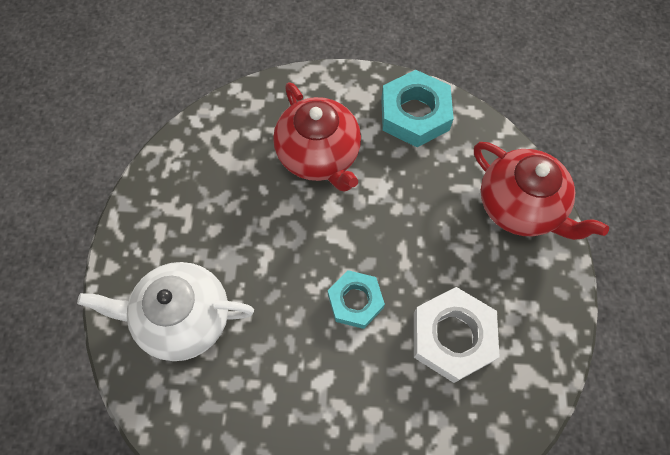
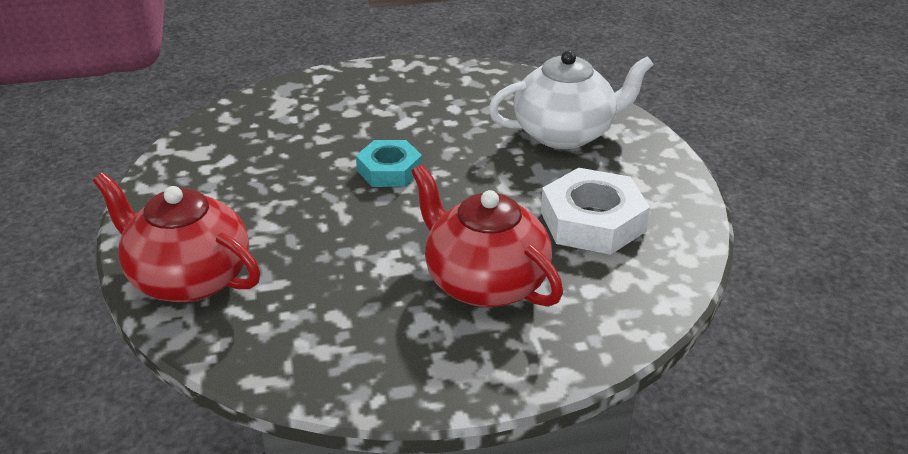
camera: 165 degrees right, 30 degrees down
turquoise nut [381,70,454,147] -> none
white nut [414,287,500,383] -> white nut moved to [541,168,650,255]

